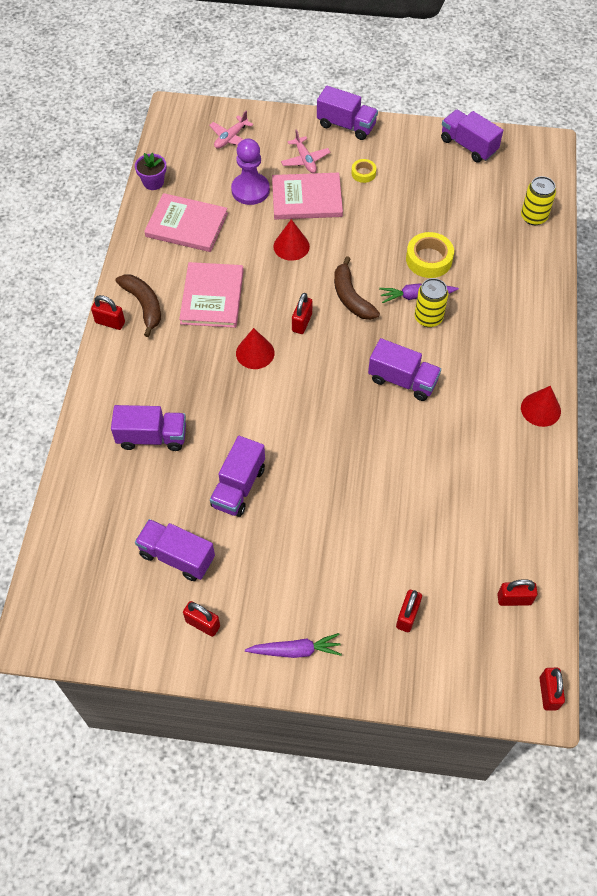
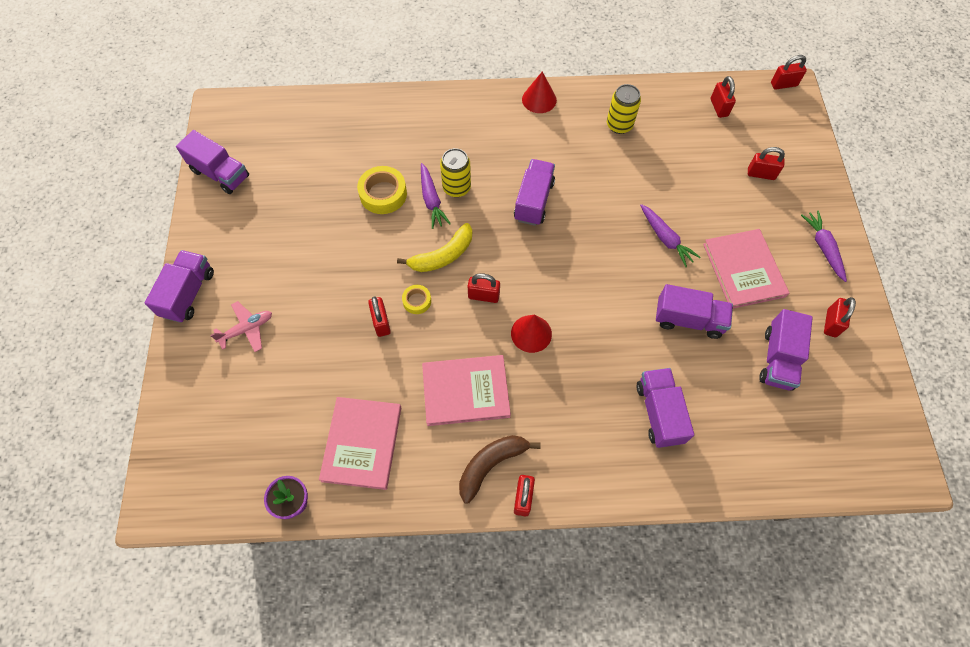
camera: 100 degrees left, 5 degrees up
pink plane [209,111,253,149] -> none
purple pawn [231,139,270,205] -> none
pink book [272,173,343,220] -> pink book moved to [703,229,789,309]
red cone [273,219,310,261] -> red padlock [368,296,391,337]
brown banana [334,256,380,320] -> yellow banana [397,223,472,272]
yellow tape [351,159,376,183] -> yellow tape moved to [402,285,431,314]
purple truck [441,110,503,163] -> purple truck turned 90 degrees counterclockwise [176,130,249,194]
yellow can [521,176,556,225] -> yellow can moved to [607,84,641,134]
none -> purple carrot [640,204,701,267]

